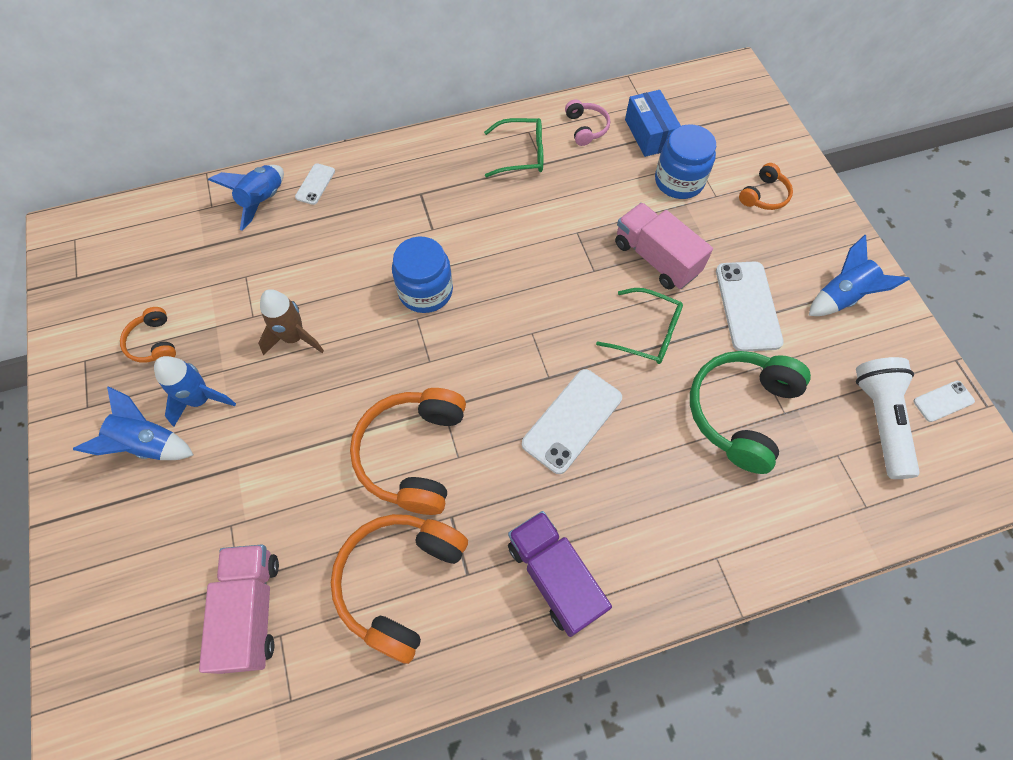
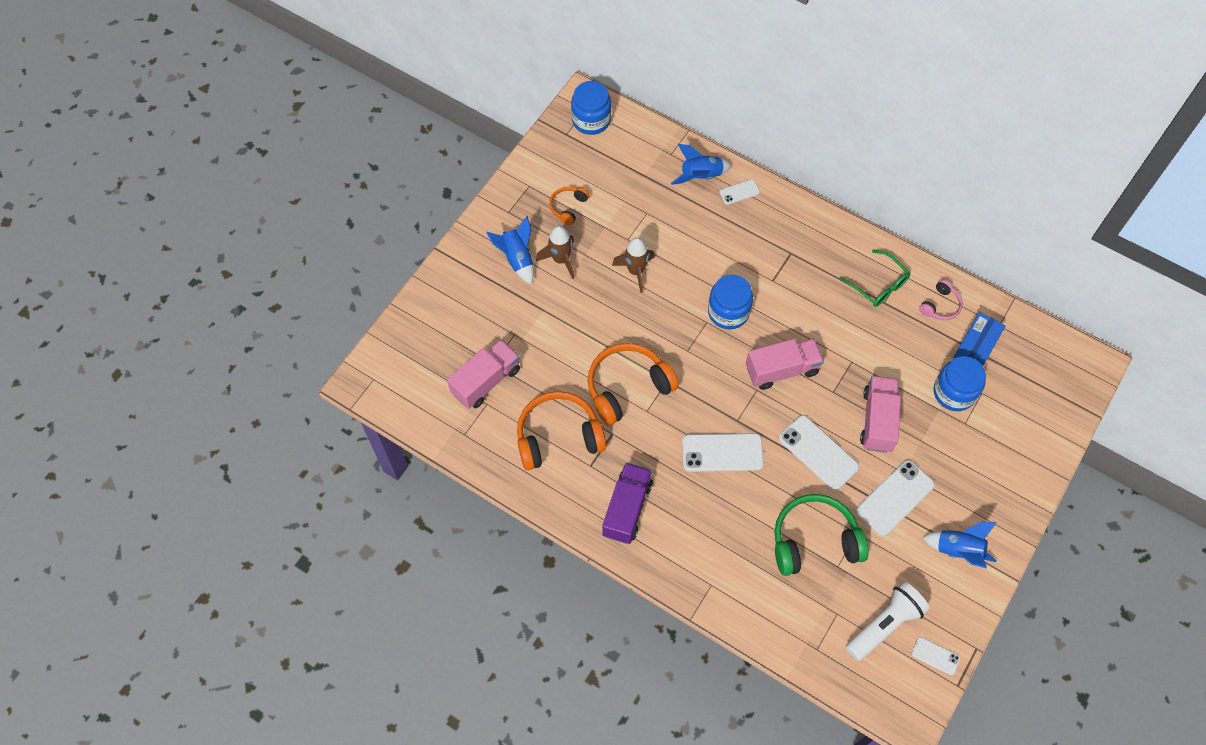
camera: 50 degrees right, 0 degrees up
blue rocket [154,356,236,427] -> brown rocket [536,226,575,279]
green glasses [596,288,683,364] -> white phone [779,415,859,491]
orange headphones [739,163,793,210] -> none
none -> blue jar [571,81,611,135]
none -> pink truck [746,338,824,390]

